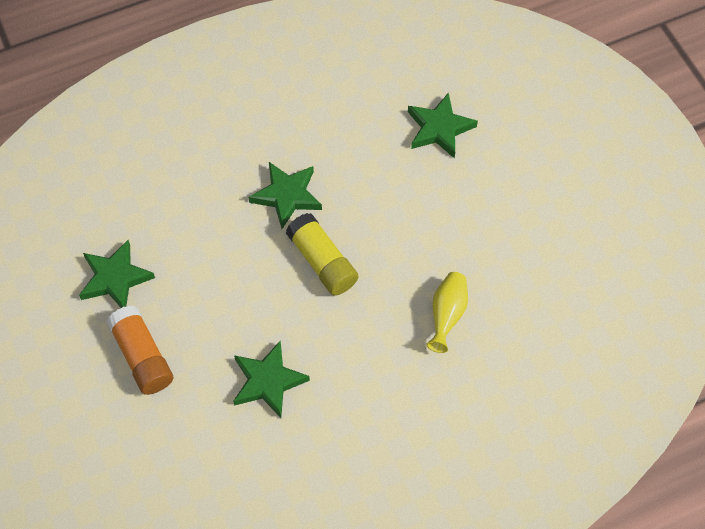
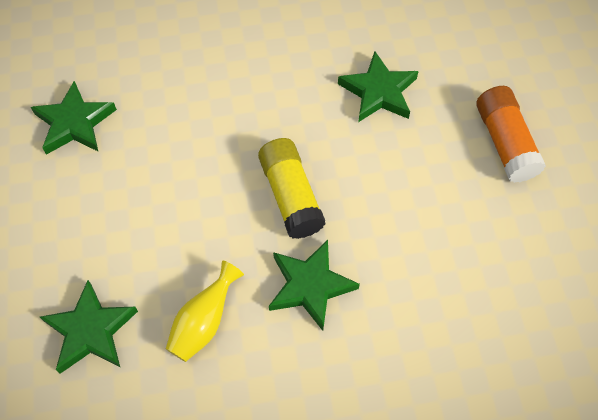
camera: 165 degrees left, 0 degrees up
green star [79,240,155,308] -> green star moved to [31,81,117,155]
yellow vase [427,272,468,353] -> yellow vase moved to [166,261,244,362]

